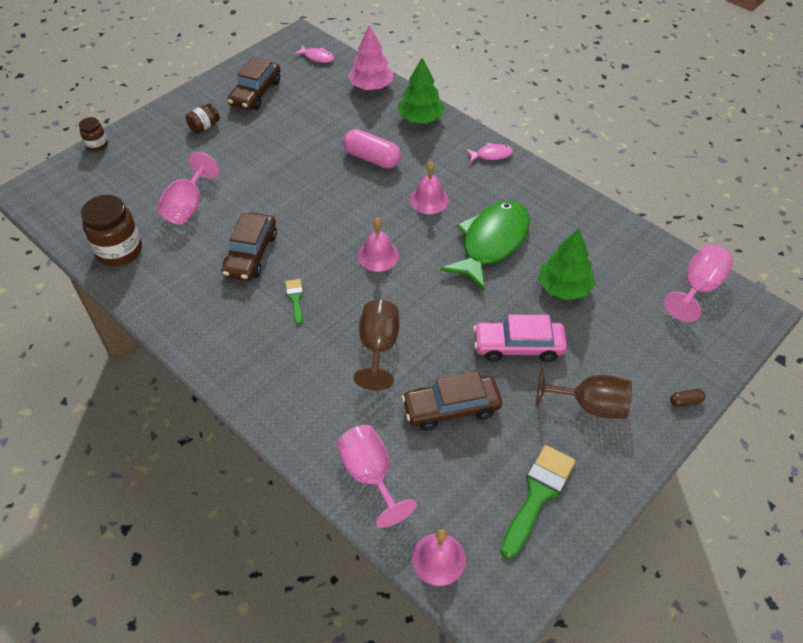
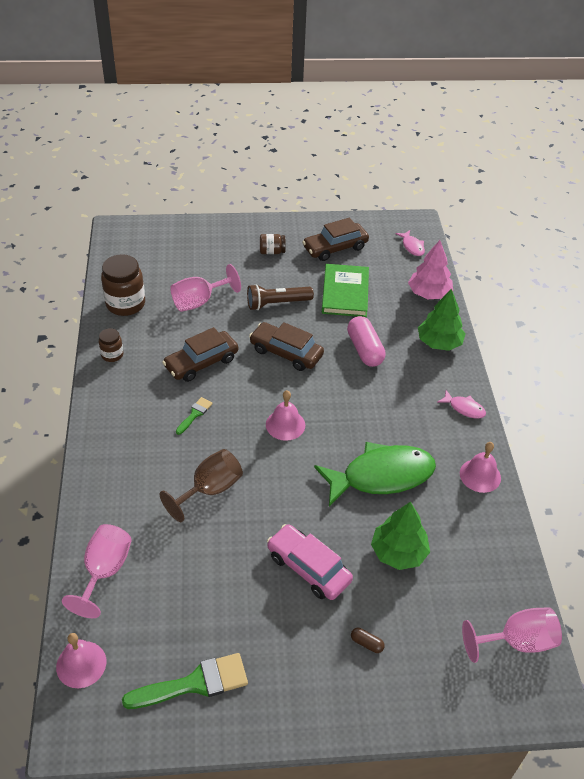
camera: 40 degrees right, 5 degrees down
brown jar [79,117,108,152] -> brown jar moved to [99,328,123,362]
brown car [402,371,502,431] -> brown car moved to [249,322,324,371]
pink bell [410,161,449,214] -> pink bell moved to [460,442,501,493]
brown goblet [536,367,632,419] -> none
brown capsule [670,389,705,407] -> brown capsule moved to [351,628,385,653]
none -> brown flashlight [247,284,314,310]
none -> green book [322,264,369,317]

